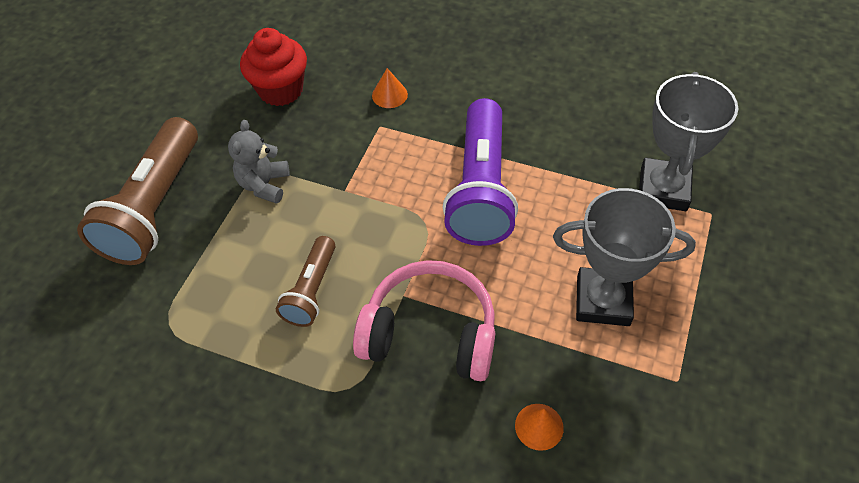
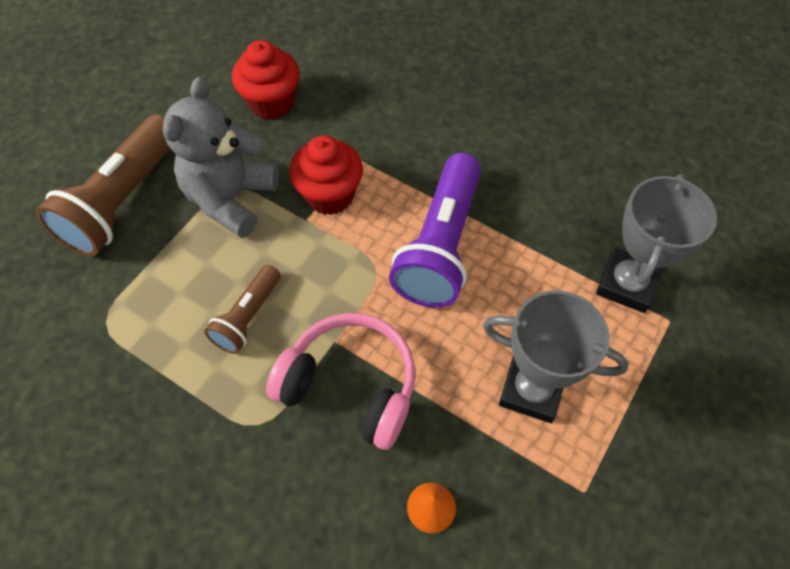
camera: 10 degrees right, 5 degrees up
grey teddy bear [228,120,290,204] -> grey teddy bear [163,76,279,238], size x1.75
orange cone [372,68,408,108] -> none
none -> red cupcake [289,135,363,215]

